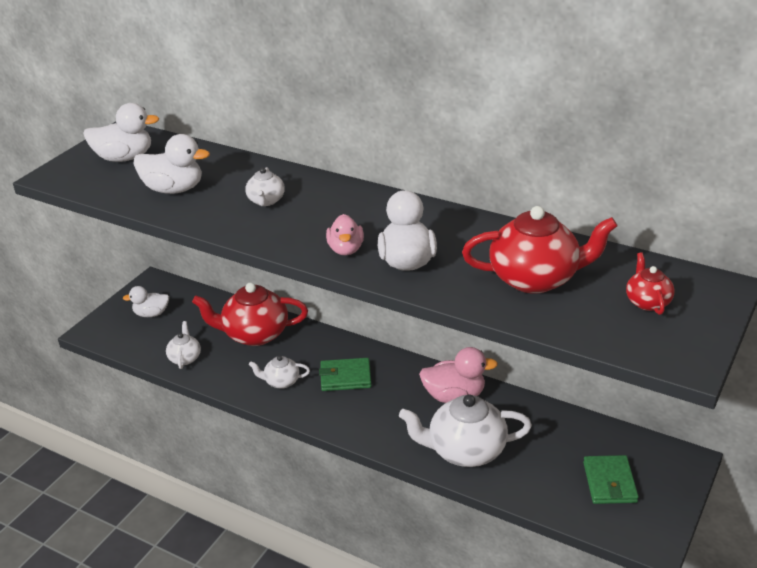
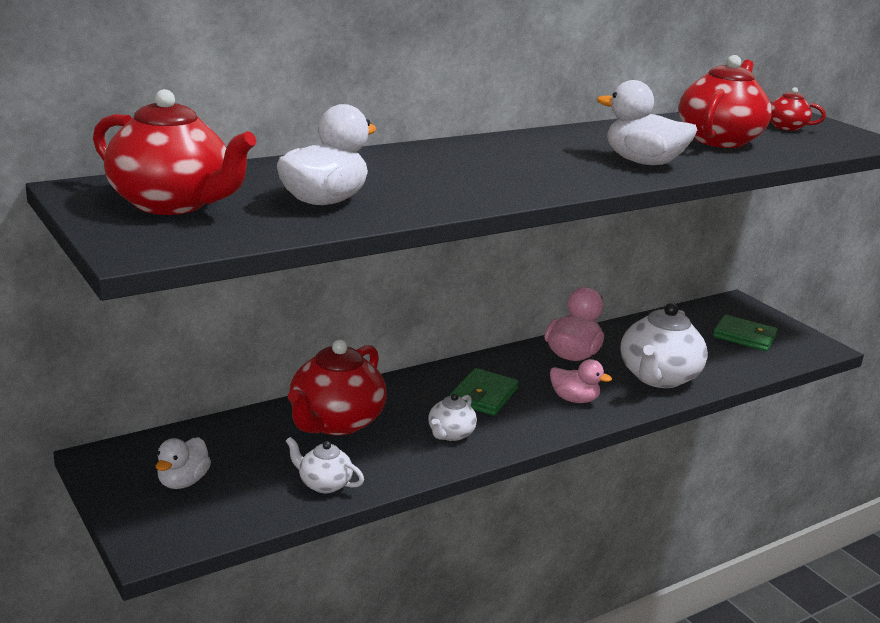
camera: 65 degrees left, 10 degrees down
white duck [83,103,159,162] -> red teapot [93,89,256,215]
white teapot [245,167,285,206] -> none
pink duck [326,214,364,255] -> pink duck moved to [550,359,612,403]

